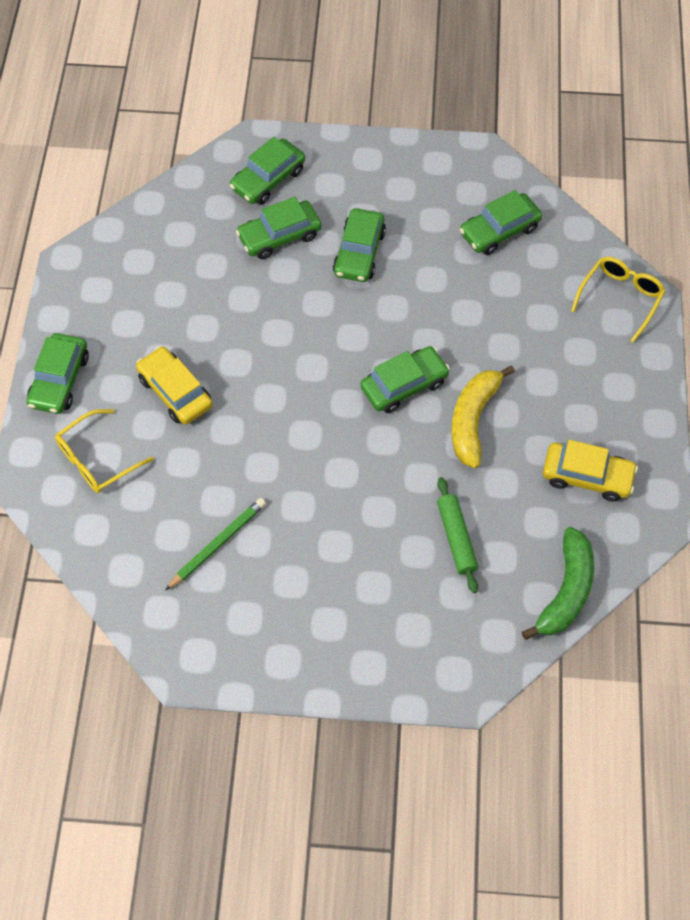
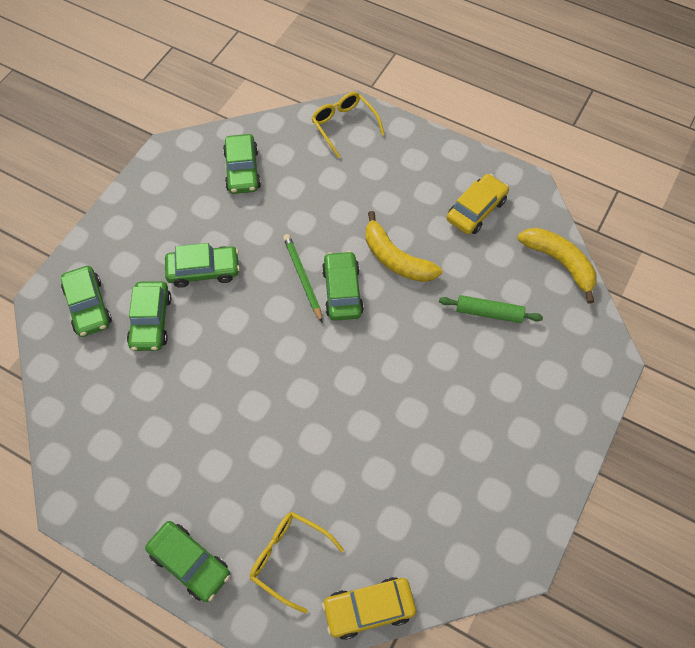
camera: 65 degrees left, 0 degrees up
yellow glasses [55,409,154,493] -> yellow glasses turned 135 degrees clockwise [250,512,344,614]
yellow car [136,346,213,425] -> yellow car moved to [322,577,416,640]
green pencil [165,498,266,591] -> green pencil moved to [283,234,322,322]
green car [333,208,386,282] -> green car turned 45 degrees counterclockwise [165,243,240,288]
green banana [522,527,594,640] -> yellow banana [517,228,597,304]

